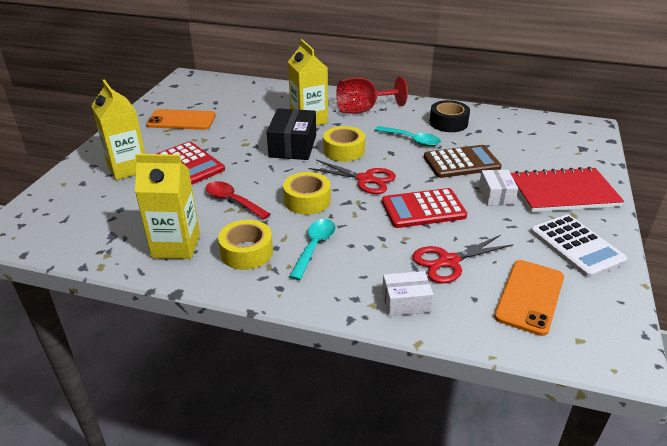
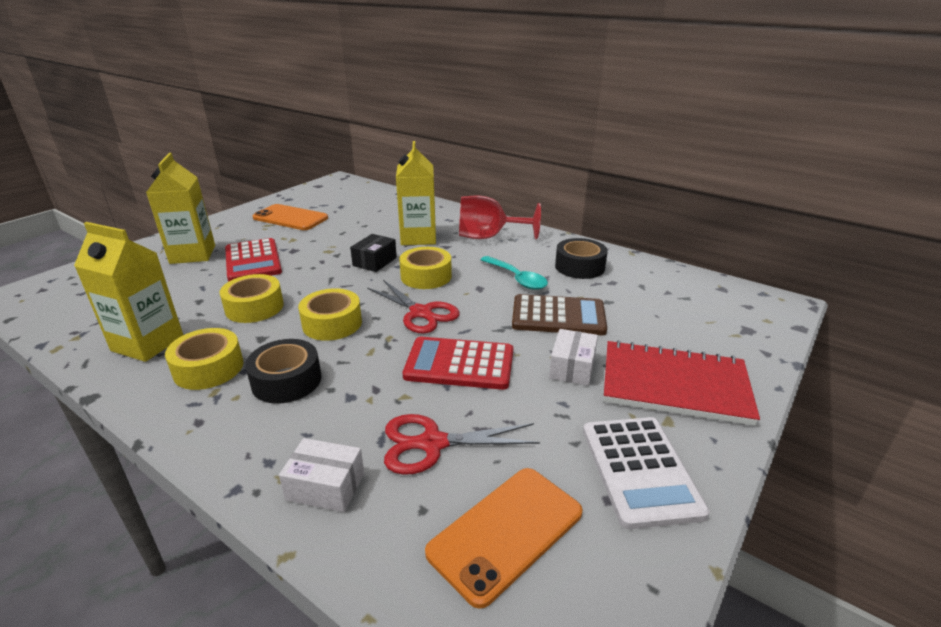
camera: 20 degrees right, 5 degrees down
red spoon [205,181,270,219] -> yellow tape [219,274,284,323]
black box [267,108,316,160] -> black box [350,234,397,272], size x0.61
turquoise spoon [289,219,336,280] -> black tape [245,339,321,404]

